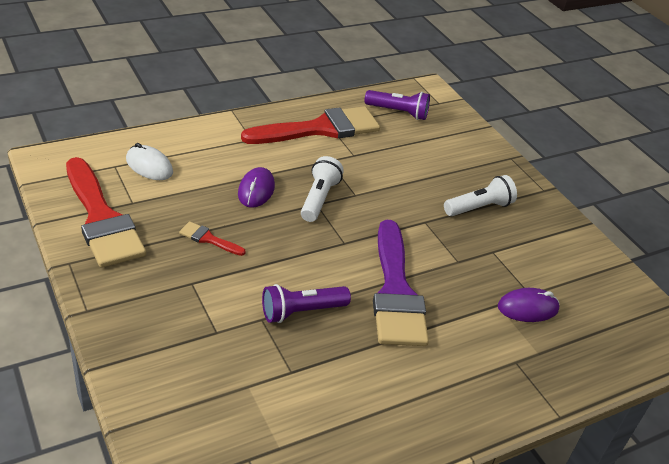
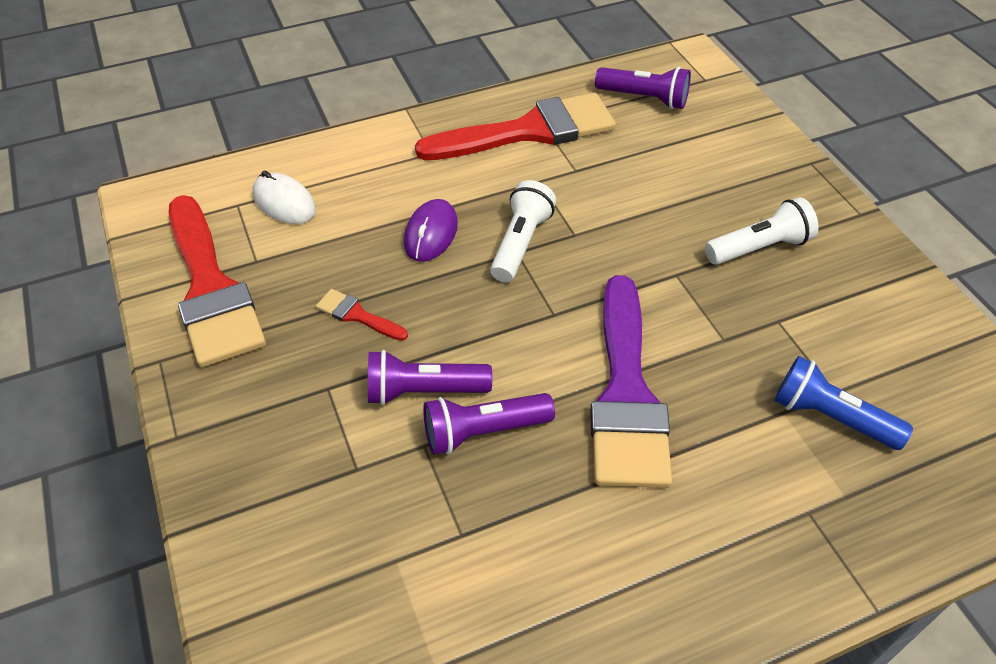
camera: 10 degrees right, 10 degrees up
purple mouse [498,288,559,322] -> blue flashlight [774,356,913,450]
none -> purple flashlight [368,350,492,405]

